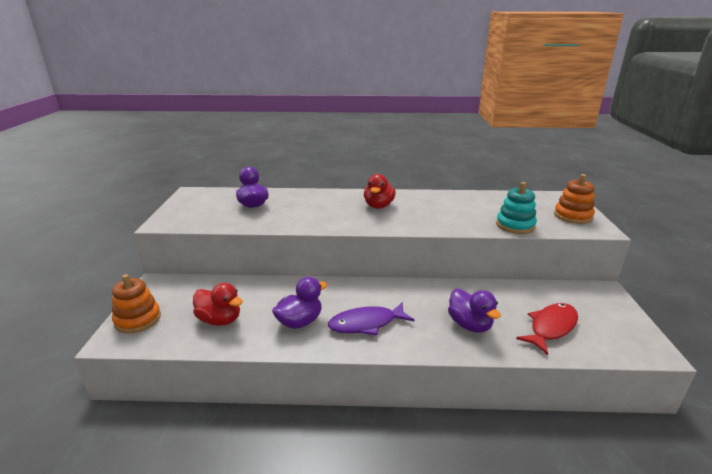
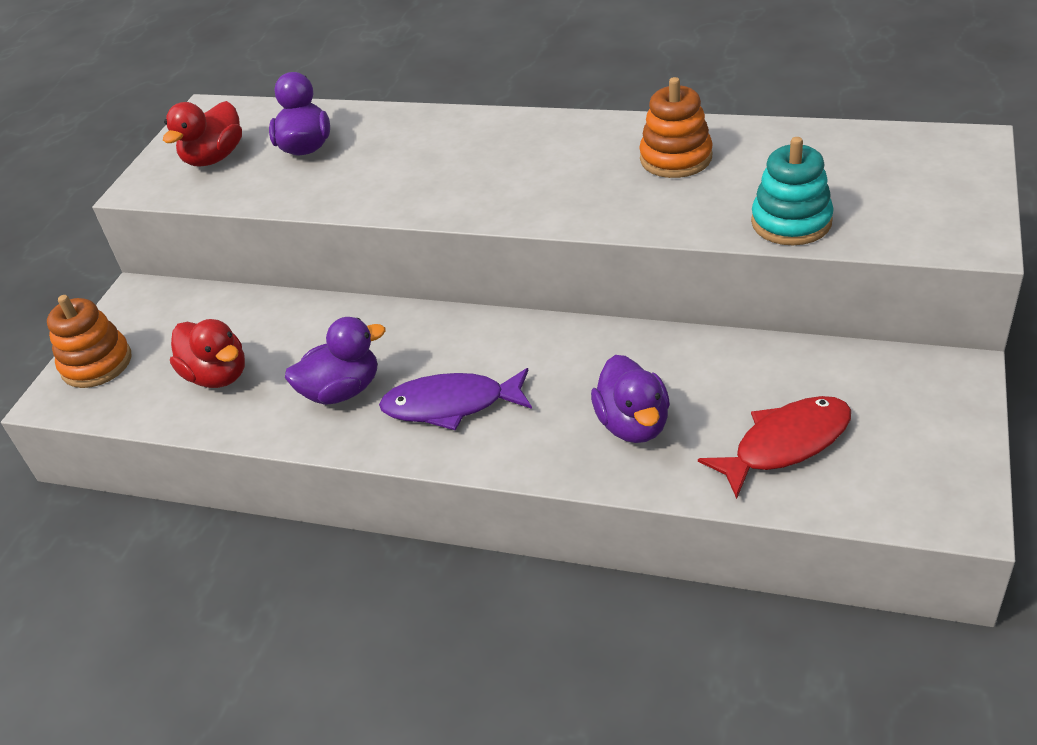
camera: 20 degrees right, 15 degrees up
red duck [364,174,396,209] -> red duck moved to [163,101,242,166]
orange stacking toy [554,174,595,224] -> orange stacking toy moved to [639,77,713,178]

